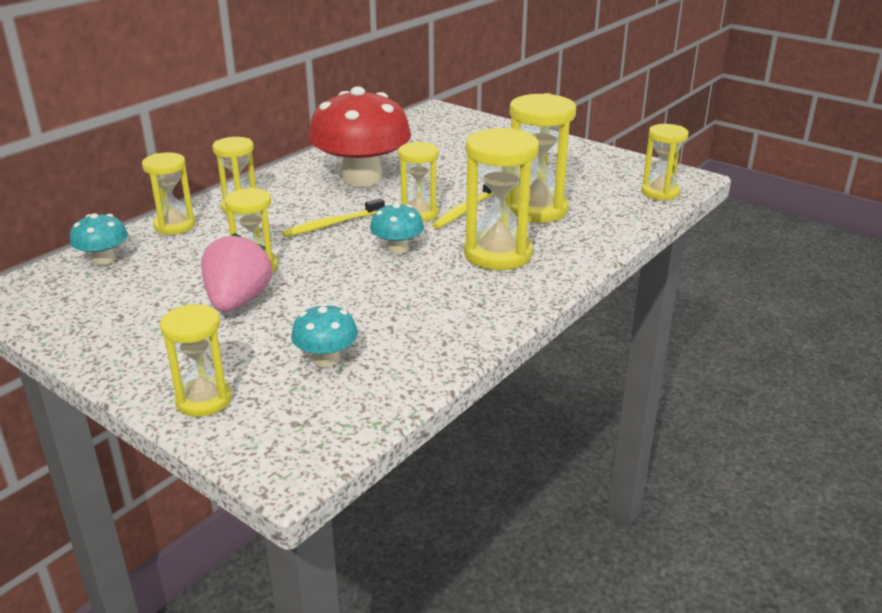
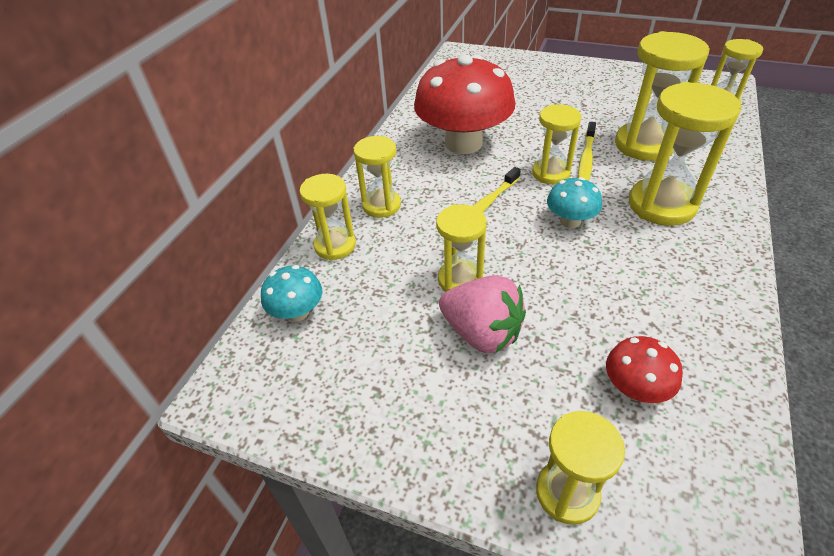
camera: 15 degrees left, 15 degrees up
pink strawberry [201,233,272,312] -> pink strawberry turned 135 degrees clockwise [439,275,526,353]
turquoise mushroom [291,303,358,367] -> red mushroom [606,336,683,403]

